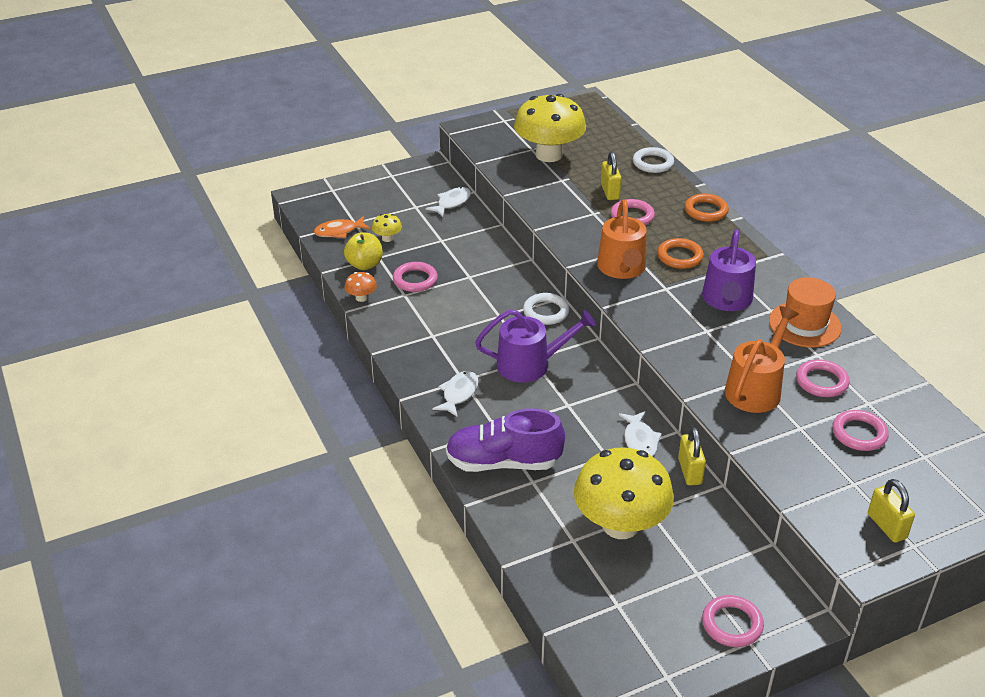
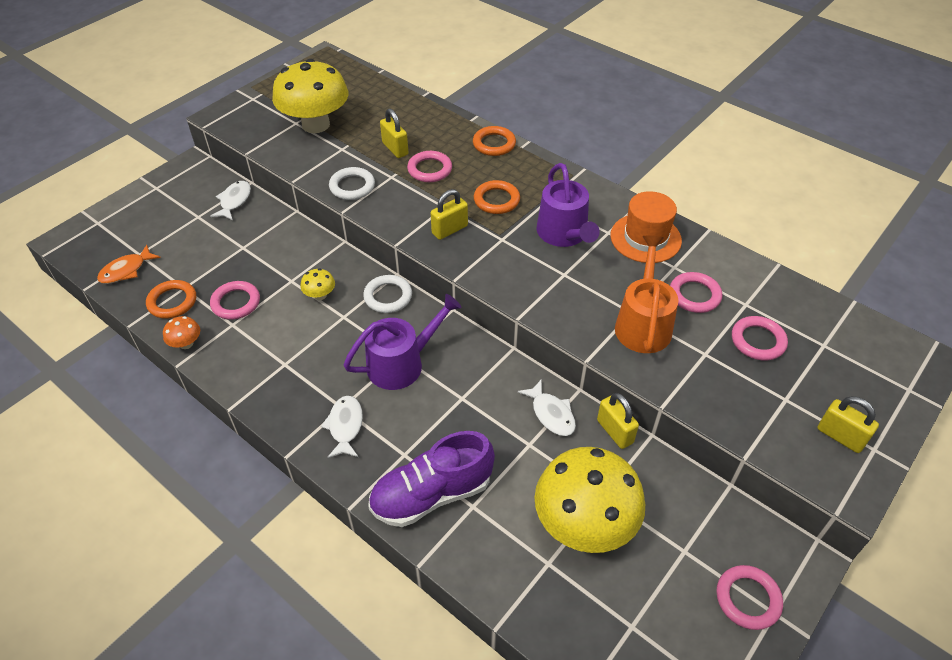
camera: 25 degrees left, 10 degrees up
yellow apple [344,232,383,270] -> orange ring [146,280,196,319]
yellow mushroom [372,214,402,242] -> yellow mushroom moved to [301,268,335,300]
orange watering can [597,199,646,279] -> yellow padlock [431,189,468,240]
white ring [633,147,674,173] -> white ring moved to [329,167,375,200]

